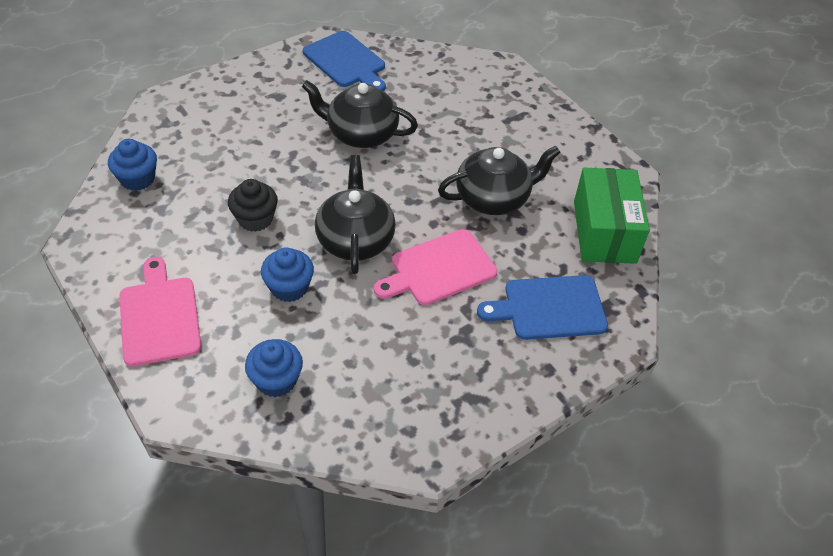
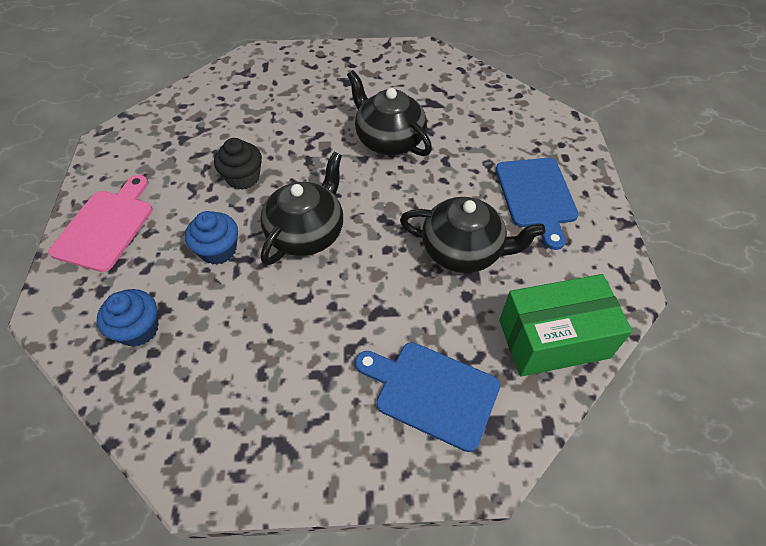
camera: 35 degrees right, 5 degrees up
blue cupcake [108,139,157,191] -> none
blue cutting board [303,31,386,91] -> blue cutting board moved to [496,158,579,250]
pink cutting board [374,229,497,305] -> none
green box [574,168,650,264] -> green box turned 45 degrees clockwise [499,274,632,377]

